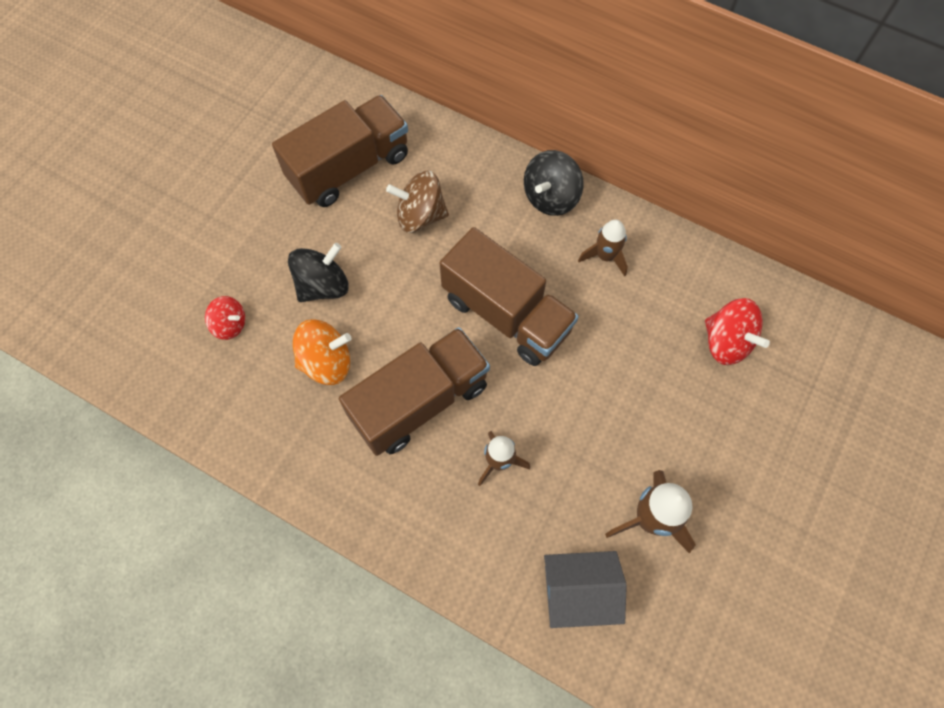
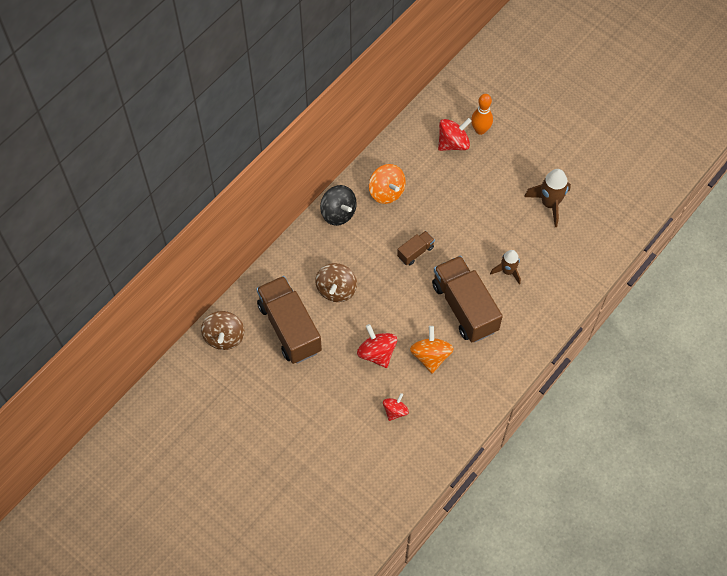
camera: 80 degrees left, 5 degrees down
black spinning top [288,243,349,302] -> red spinning top [357,324,397,368]
brown truck [440,227,579,366] -> brown truck [397,231,435,265], size x0.47
grey house [544,551,627,628] -> none
brown rocket [578,220,628,277] -> orange spinning top [369,164,406,204]
none -> brown spinning top [201,311,245,350]
none -> orange bowling pin [471,94,493,135]

